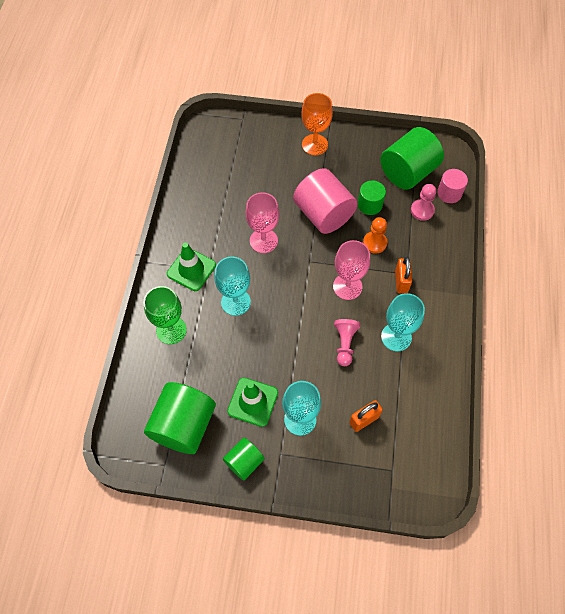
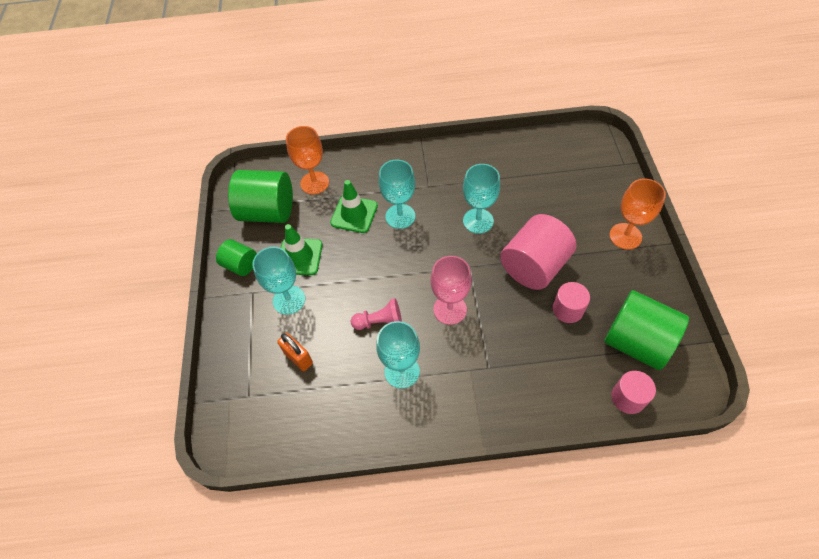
camera: 80 degrees right, 5 degrees down
green goblet [143,286,187,344] -> none
green traffic cone [167,243,216,291] -> green traffic cone moved to [330,180,378,233]
pink goblet [245,192,279,253] -> turquoise goblet [463,164,500,234]
green cylinder [358,180,386,215] -> pink cylinder [553,282,590,323]
orange pawn [363,217,388,254] -> none
orange padlock [395,257,412,293] -> none
pink pawn [411,184,436,221] -> none
none -> orange goblet [286,126,329,194]

